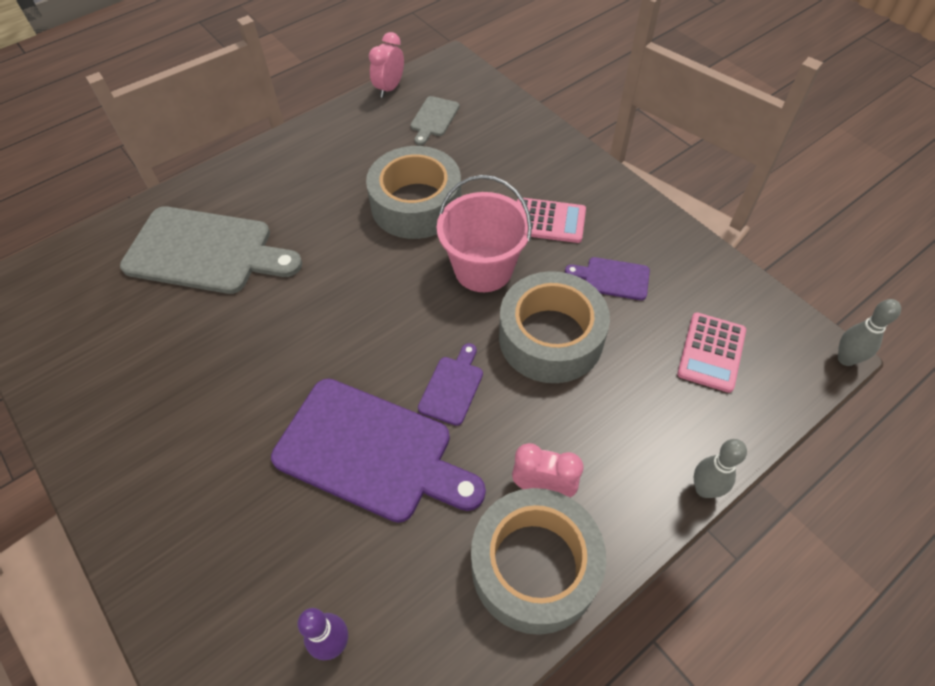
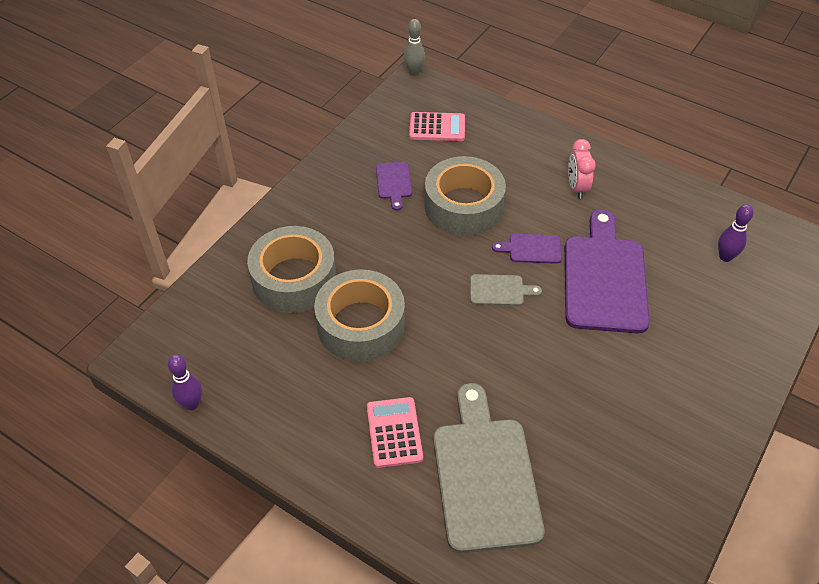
camera: 110 degrees left, 5 degrees down
pink clock [369,32,404,98] -> purple bowling pin [167,355,202,410]
grey cutting board [410,96,459,145] -> grey cutting board moved to [470,274,542,306]
pink bucket [437,175,532,292] -> none
grey tape [471,488,606,635] -> grey tape moved to [247,226,336,313]
pink calculator [517,198,586,243] -> pink calculator moved to [367,397,423,468]
grey bowling pin [694,439,747,498] -> none

